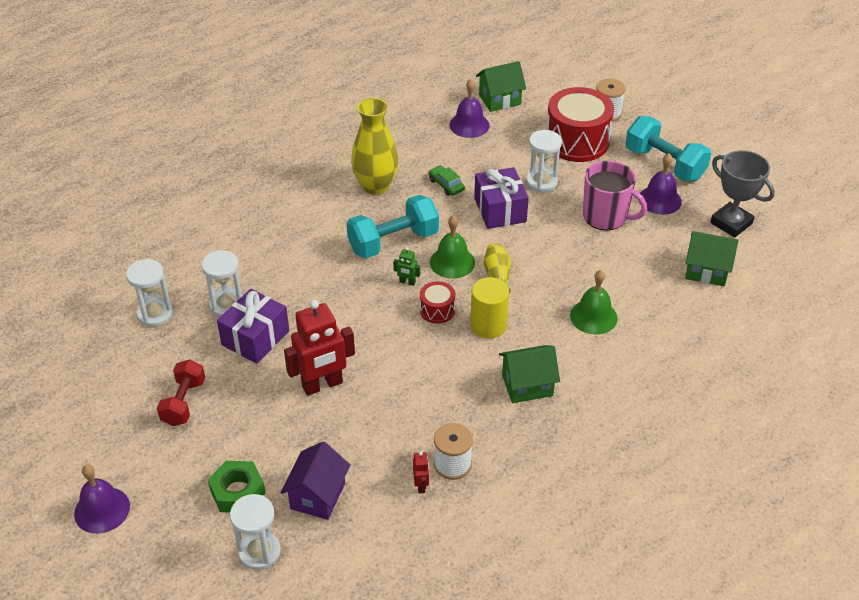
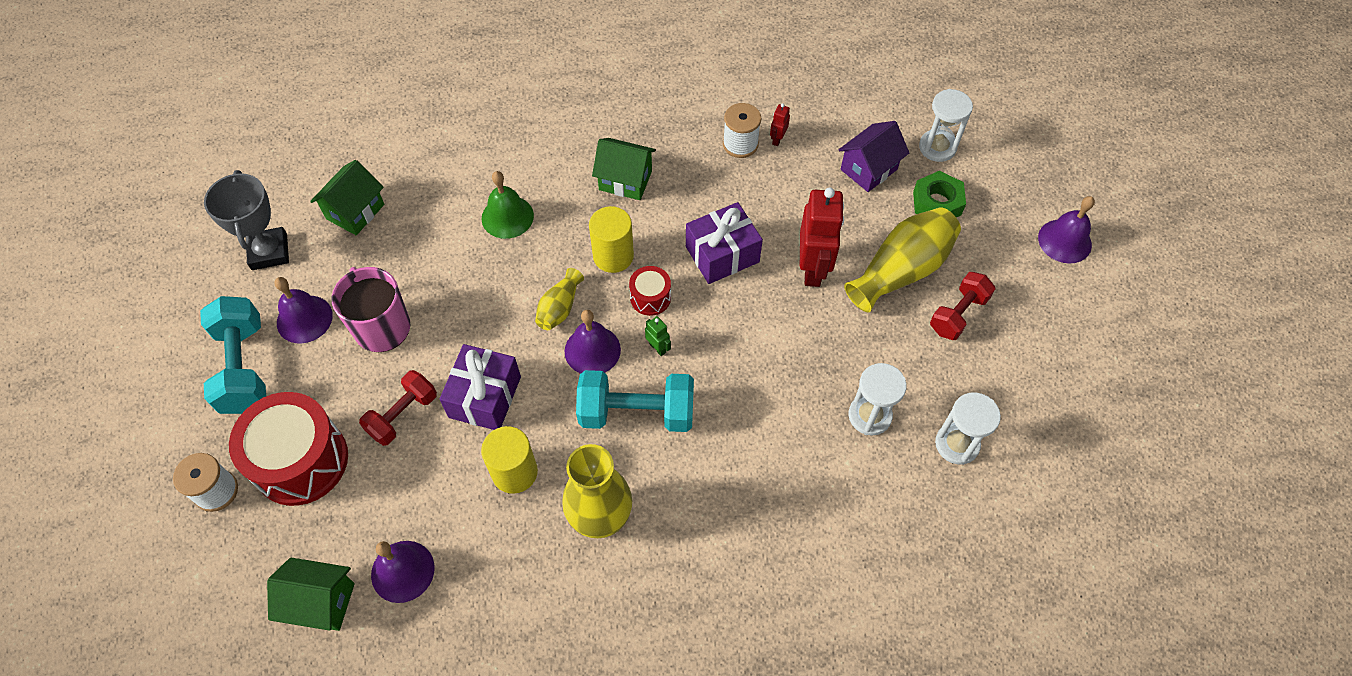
camera: 150 degrees left, 15 degrees up
purple gift [217,289,289,364] -> purple gift moved to [686,202,763,284]
red robot [284,300,355,396] -> red robot turned 90 degrees clockwise [800,187,844,287]
green car [429,165,465,196] -> yellow cylinder [481,426,538,494]
green bell [430,215,475,279] -> purple bell [565,310,621,374]
white hourglass [526,130,562,192] -> red dumbbell [359,370,437,446]
green house [685,231,739,286] -> green house turned 75 degrees clockwise [310,160,384,235]
none -> yellow vase [844,207,961,313]

